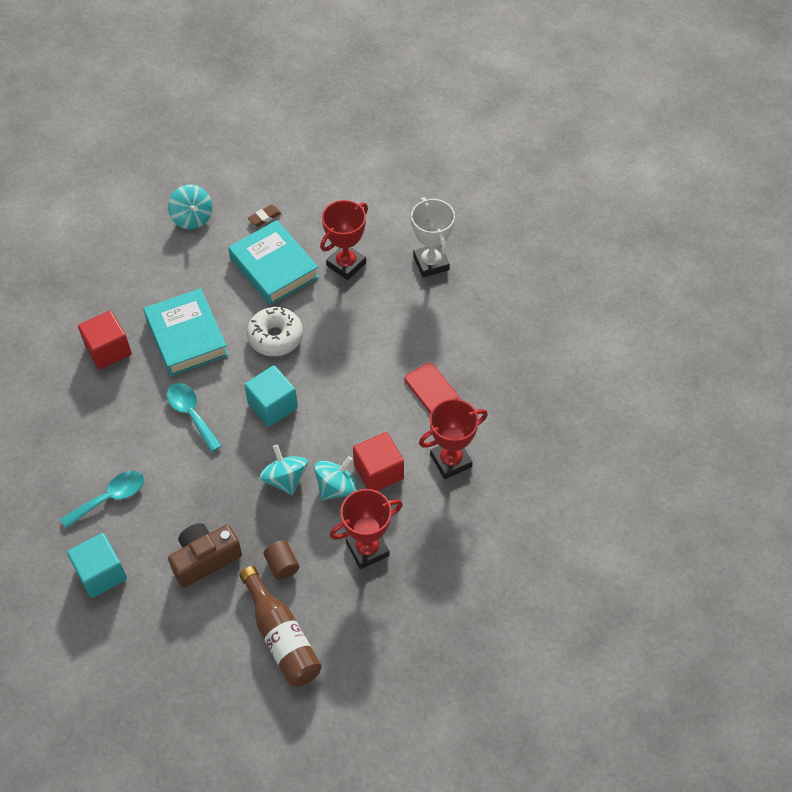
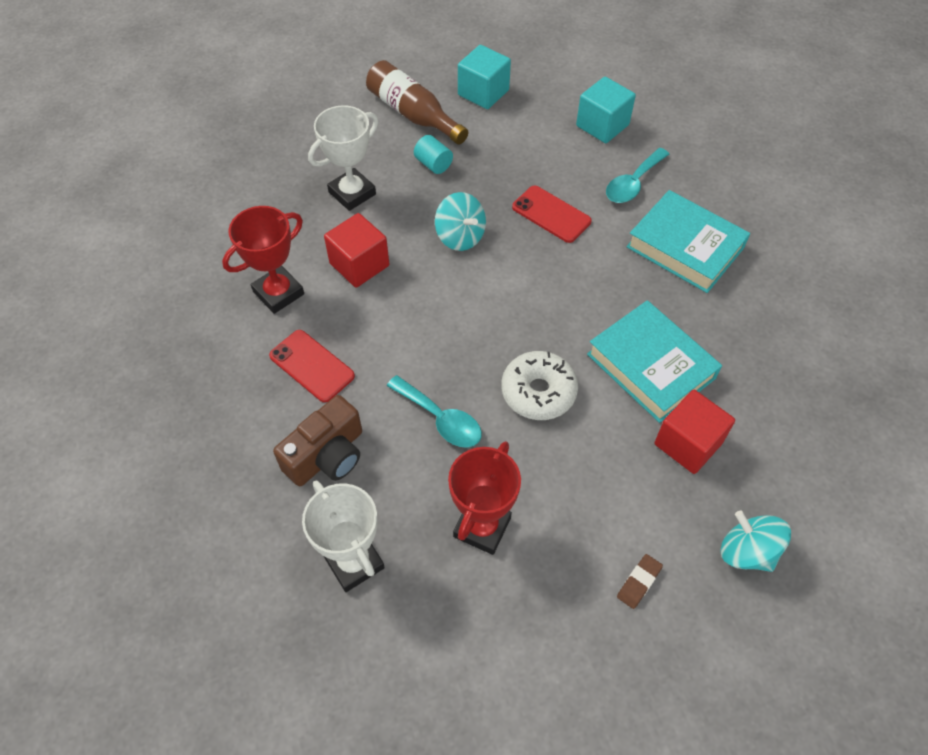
camera: 165 degrees right, 0 degrees up
red cube [78,311,132,370] -> red cube moved to [654,390,735,474]
turquoise spoon [167,383,222,452] -> turquoise spoon moved to [387,375,482,448]
brown camera [168,523,242,588] -> brown camera moved to [273,395,362,486]
turquoise book [228,220,319,305] -> turquoise book moved to [626,190,750,293]
turquoise cube [244,365,298,427] -> turquoise cube moved to [458,45,511,109]
brown cylinder [264,540,299,580] -> turquoise cylinder [414,135,453,174]
turquoise spinning top [314,456,358,500] -> none
red trophy [330,489,403,569] -> white trophy [308,105,379,211]
none -> red phone [512,186,592,243]

